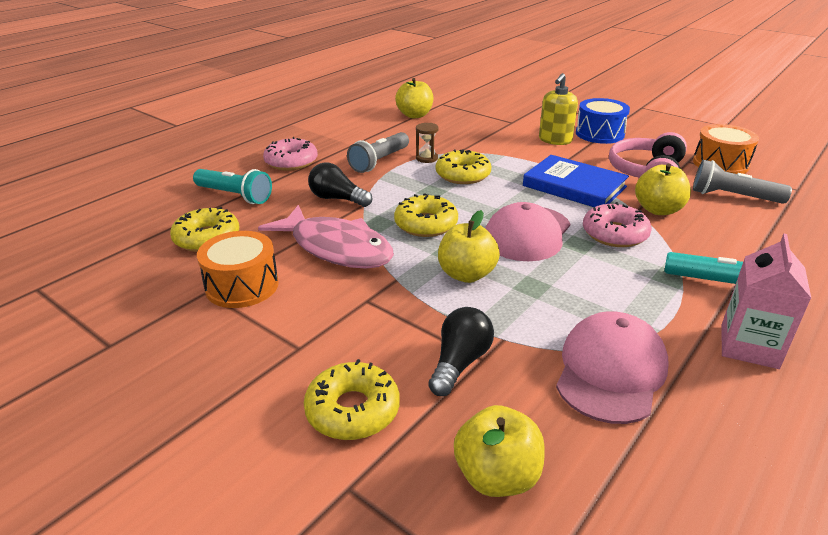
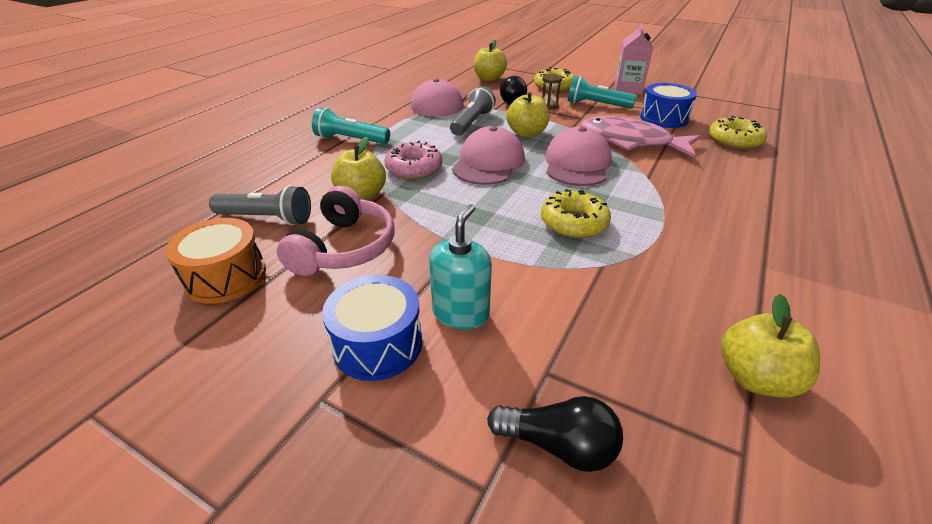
camera: 170 degrees right, 5 degrees up
turquoise flashlight [193,169,272,204] -> turquoise flashlight moved to [568,76,637,109]
orange drum [197,231,279,308] -> blue drum [640,83,697,128]
pink donut [263,137,318,171] -> none
black light bulb [308,162,373,207] -> black light bulb moved to [487,396,623,472]
grey flashlight [347,132,409,173] -> grey flashlight moved to [450,86,496,136]
yellow donut [394,193,458,237] -> pink cap [545,127,612,186]
brown hourglass [416,123,439,163] -> brown hourglass moved to [542,74,562,109]
blue book [523,155,629,207] -> none
yellow soap dispenser [539,73,578,145] -> turquoise soap dispenser [429,204,492,330]
pink carton [721,234,811,369] -> pink carton moved to [615,23,653,95]

